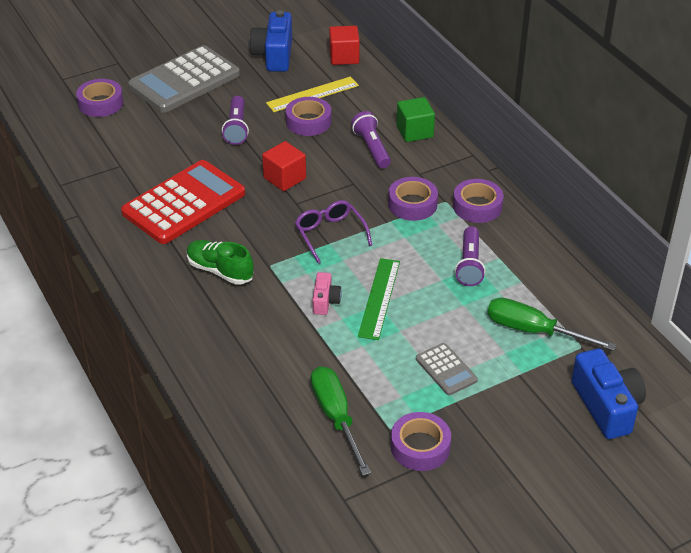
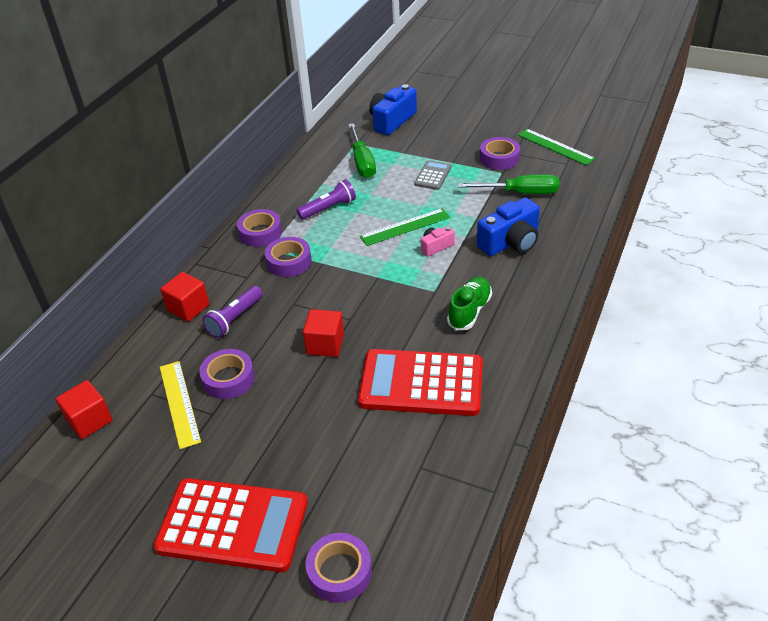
camera: 125 degrees left, 0 degrees up
grey calculator [128,45,240,113] -> red calculator [153,478,308,572]
green shoe [187,240,254,285] -> green shoe turned 150 degrees counterclockwise [447,277,492,330]
purple flashlight [222,96,249,145] -> none
blue camera [250,10,292,72] -> blue camera moved to [477,198,540,256]
yellow ruler [266,76,359,112] -> yellow ruler turned 45 degrees clockwise [160,361,201,449]
purple glasses [295,200,372,263] -> none
green screwdriver [311,366,371,476] -> green screwdriver turned 120 degrees counterclockwise [458,174,559,194]
green cube [397,97,435,142] -> red cube [160,272,209,322]
none -> green ruler [518,129,595,165]

